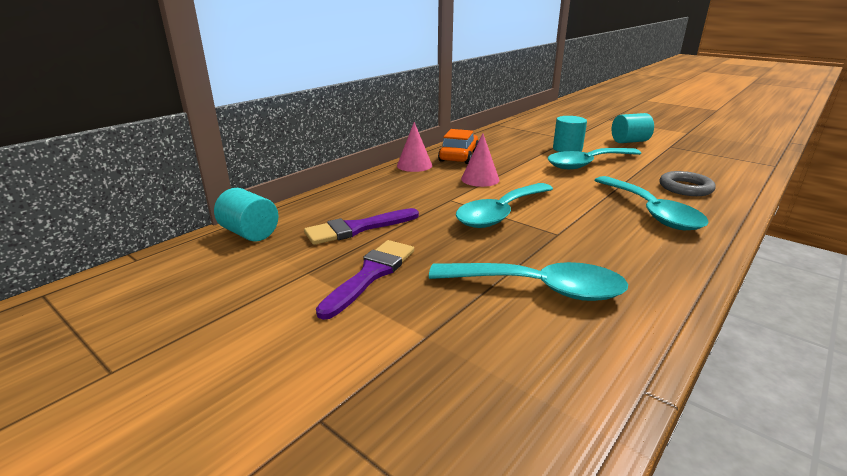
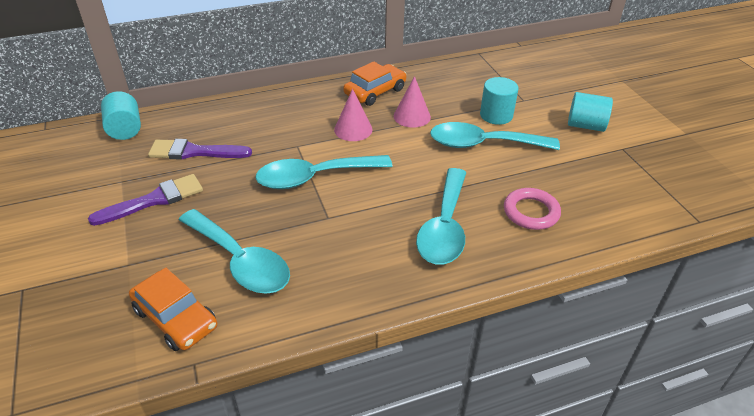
camera: 30 degrees right, 15 degrees up
pink cone [397,122,432,172] -> pink cone moved to [394,76,431,128]
grey ring [660,171,716,196] -> pink ring [504,188,561,230]
none -> orange car [129,268,217,351]

